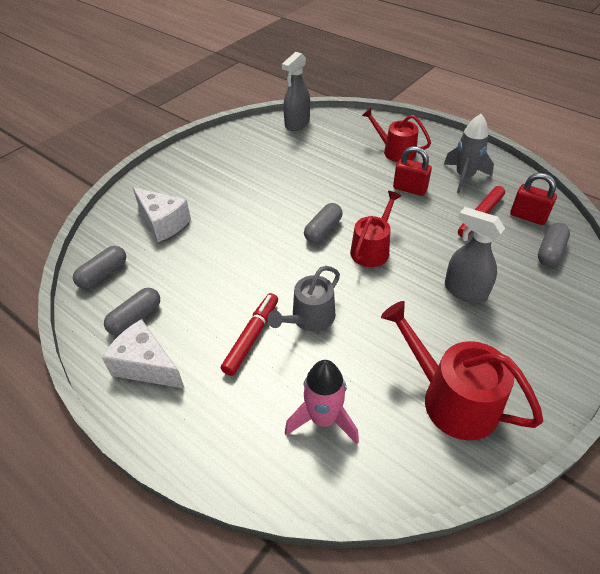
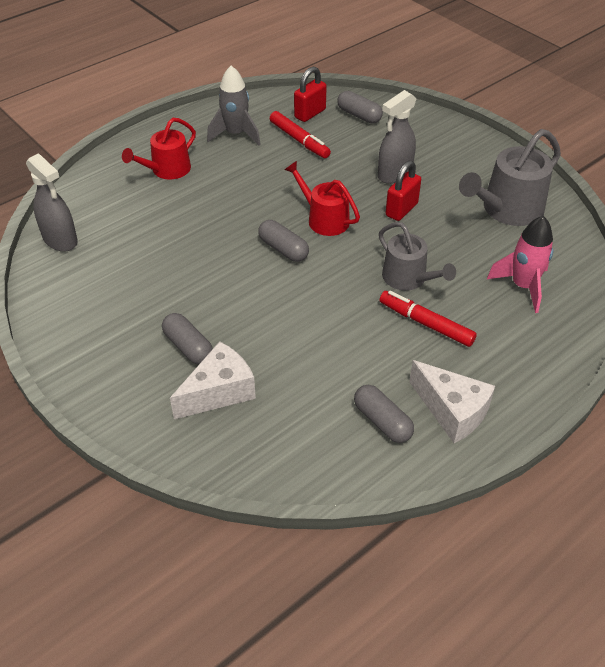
camera: 80 degrees left, 0 degrees up
grey capsule [73,246,126,289] -> grey capsule moved to [162,313,213,364]
white cheese [102,319,185,389] -> white cheese turned 90 degrees counterclockwise [409,360,495,443]
red watering can [381,301,543,440] -> grey watering can [459,129,561,226]
red padlock [393,146,432,196] -> red padlock moved to [385,160,421,221]

